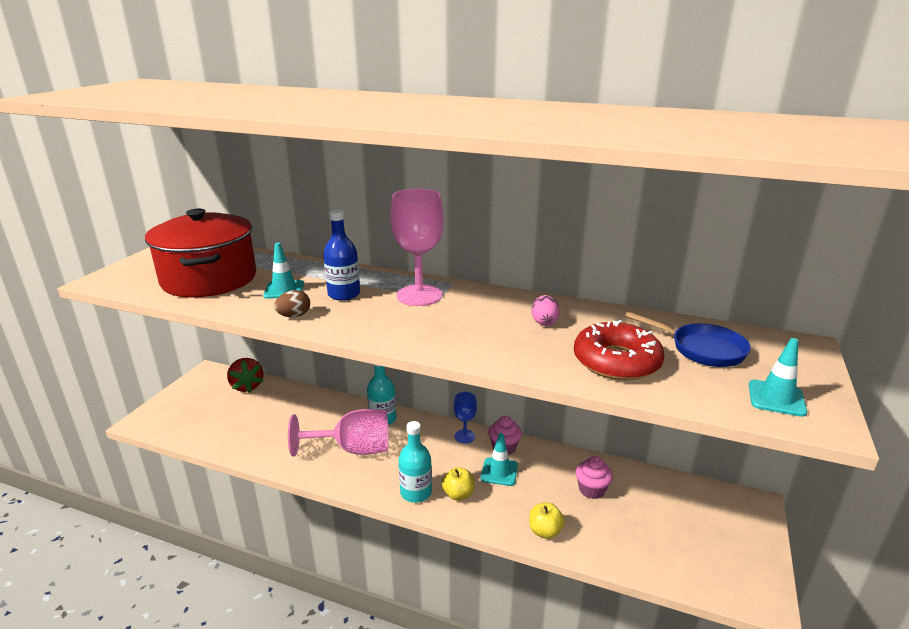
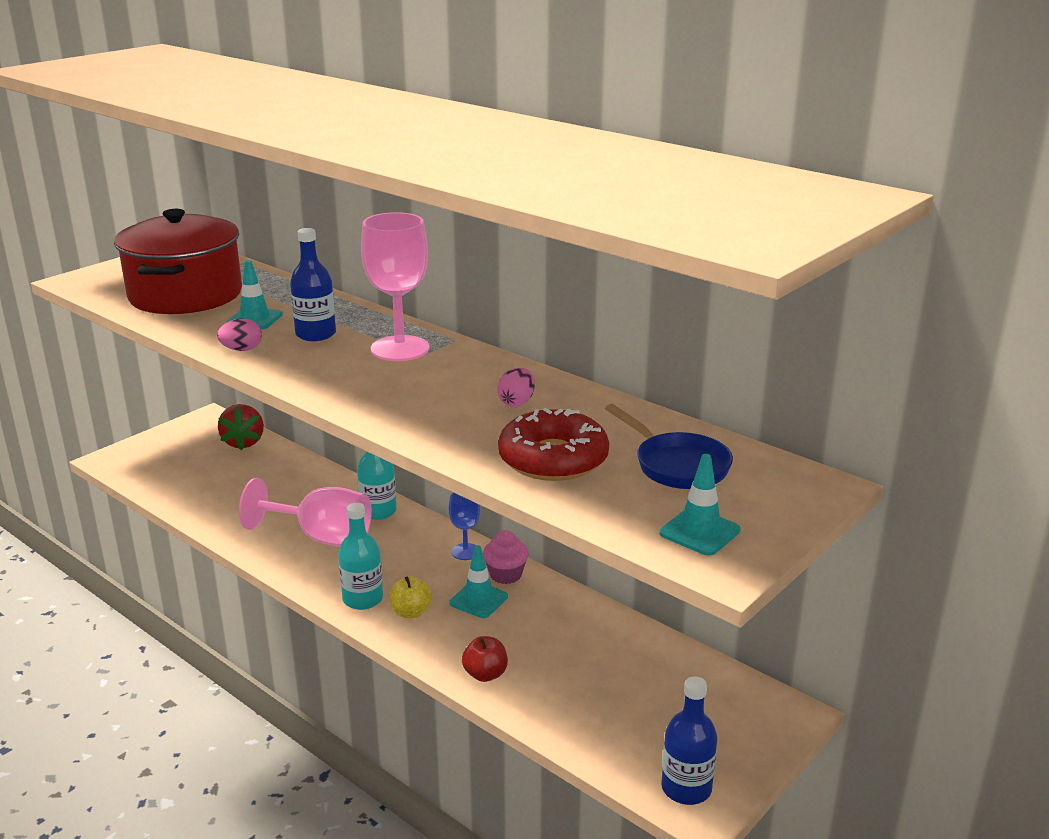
camera: 20 degrees right, 0 degrees up
brown egg [274,290,310,317] -> pink egg [217,319,262,351]
yellow apple [529,502,565,539] -> red apple [462,636,508,682]
pink cupcake [575,456,613,499] -> none
none -> blue bottle [661,677,717,805]

